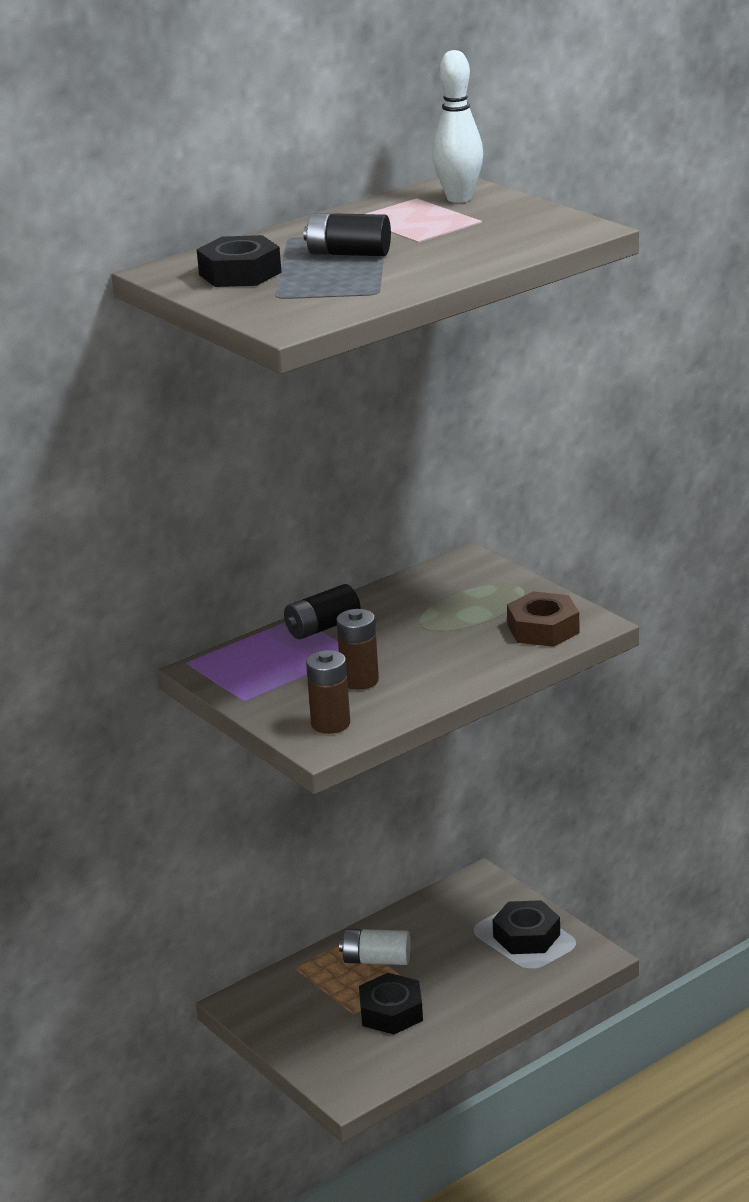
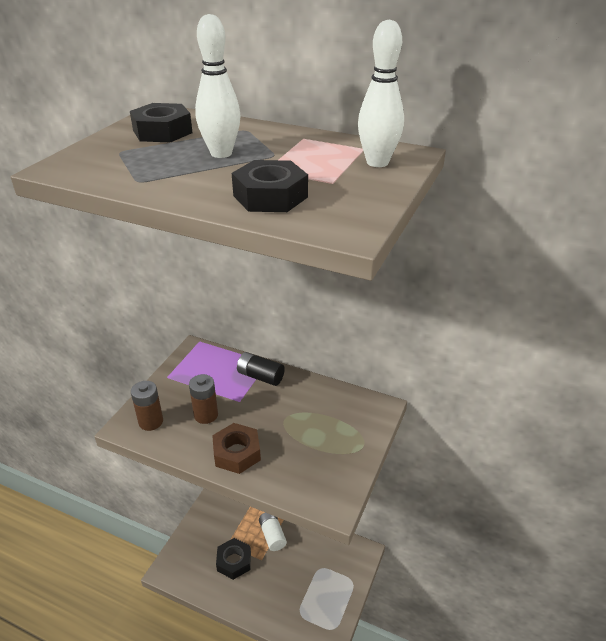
camera: 60 degrees right, 10 degrees up
black battery [303,213,391,256] -> white bowling pin [195,14,241,158]
black nut [493,900,560,954] -> black nut moved to [232,160,308,212]
brown nut [507,591,580,647] -> brown nut moved to [212,423,261,474]

